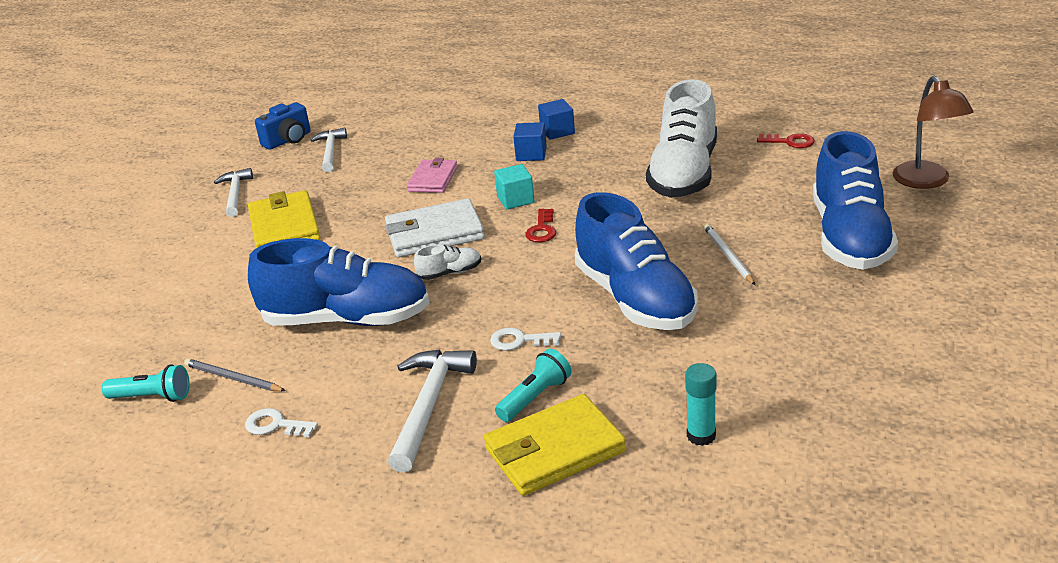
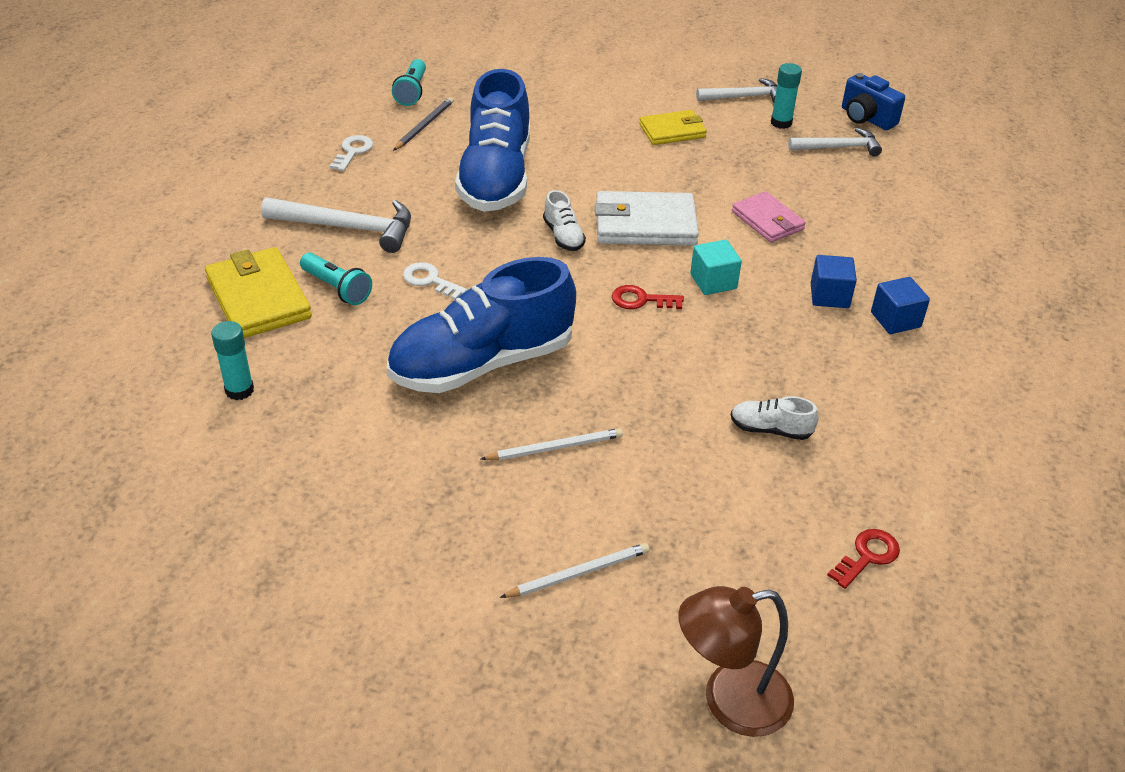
camera: 85 degrees right, 10 degrees up
yellow wallet [248,190,320,248] -> yellow wallet [639,110,707,145], size x0.64
white wallet [385,198,485,257] -> white wallet turned 75 degrees counterclockwise [595,191,699,246]
pink wallet [407,158,458,193] -> pink wallet turned 45 degrees clockwise [732,191,806,243]
white key [490,328,561,351] -> white key turned 60 degrees counterclockwise [403,262,467,300]
white shoe [646,79,717,198] -> white shoe [731,396,819,440], size x0.41
red key [757,133,815,148] -> red key turned 150 degrees counterclockwise [827,529,900,589]
blue shoe [813,131,898,270] -> white pencil [500,543,649,598]
none -> turquoise glue stick [771,63,802,129]

